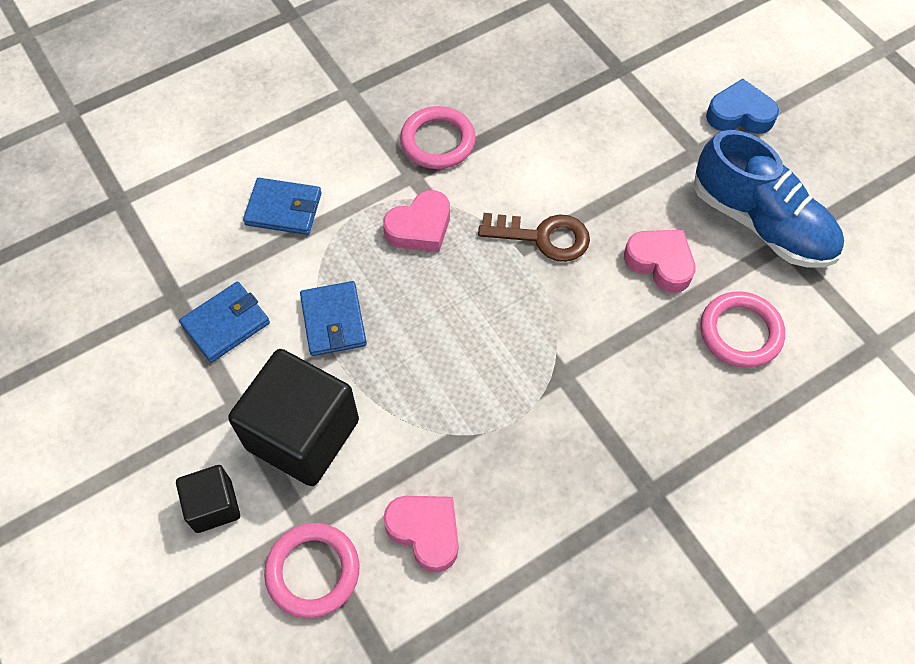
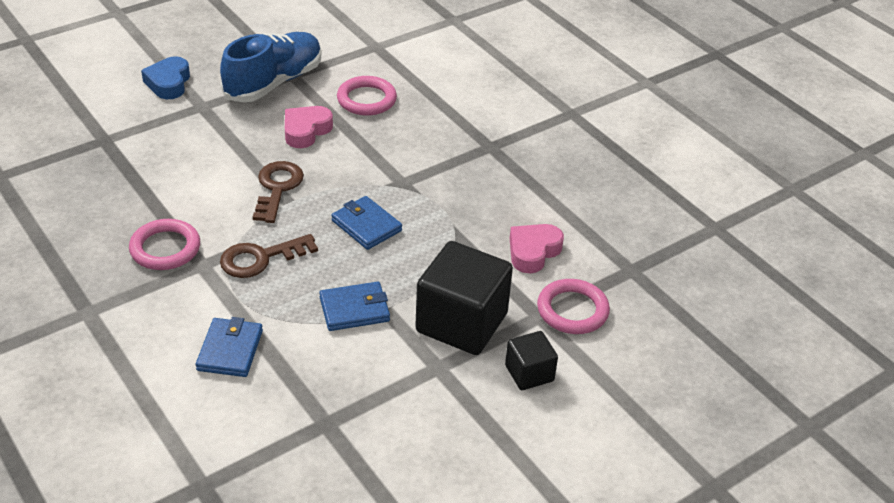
camera: 95 degrees left, 20 degrees down
blue wallet [179,282,270,363] -> blue wallet moved to [331,196,402,250]
pink heart [383,190,450,252] -> brown key [220,234,318,278]

